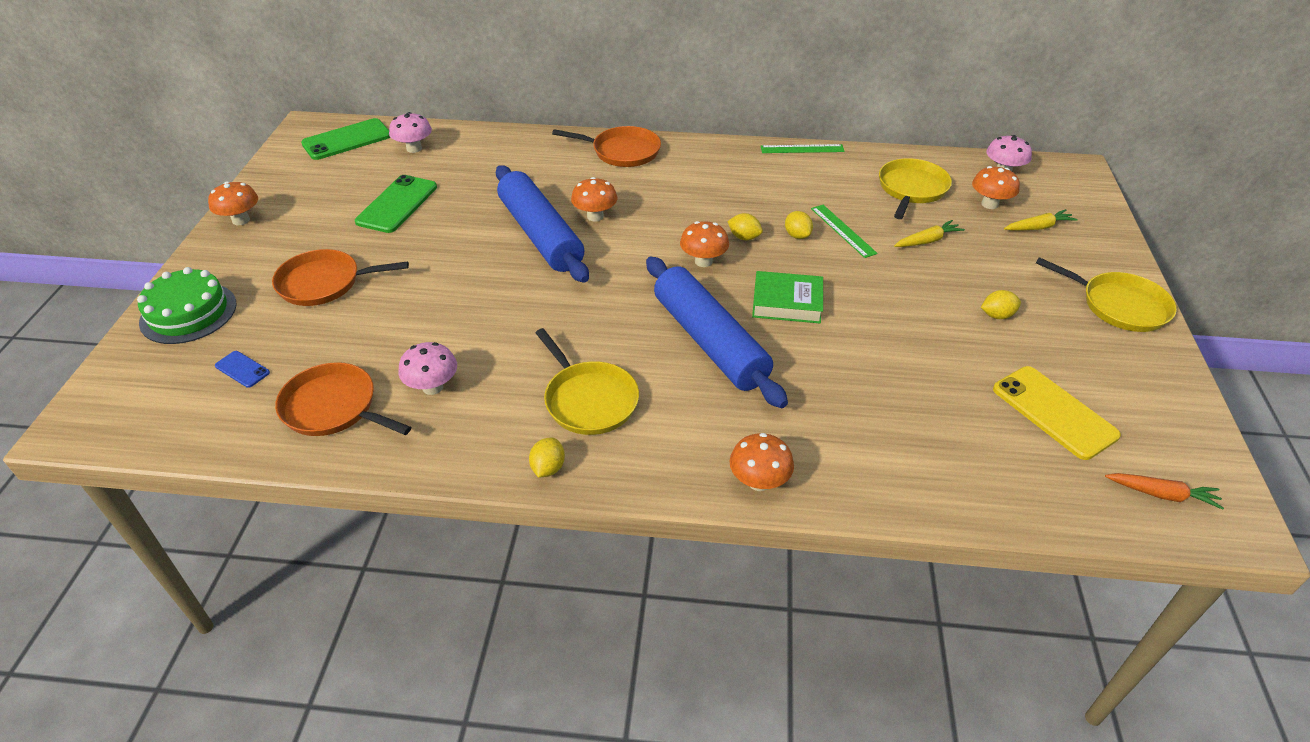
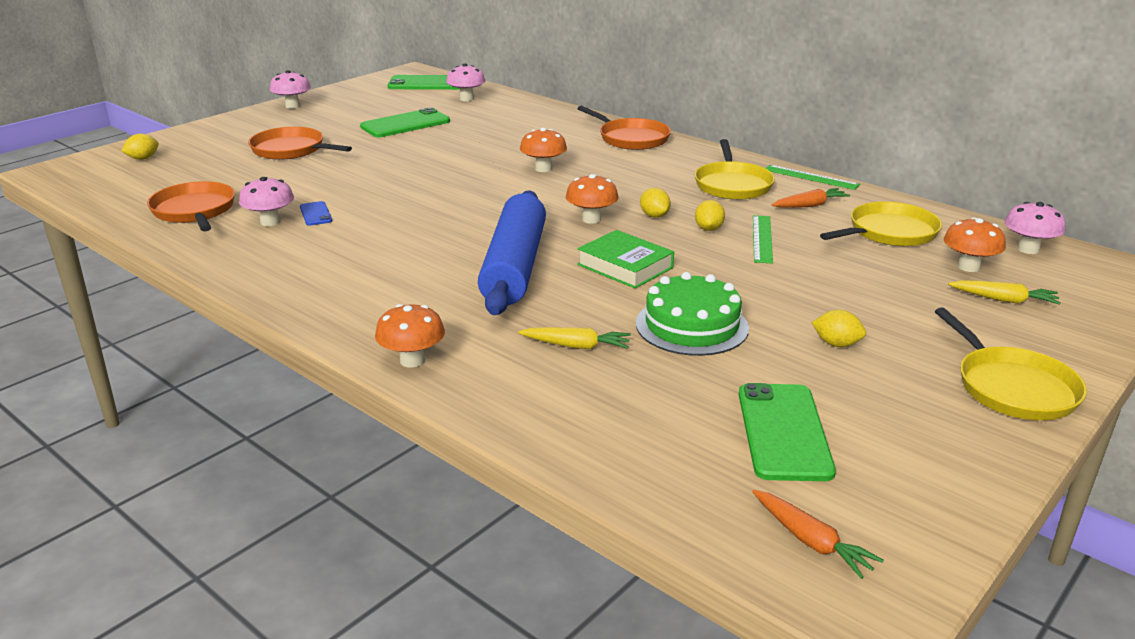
camera: 35 degrees right, 15 degrees down
green cake [137,267,237,344] -> green cake moved to [636,272,749,356]
orange mushroom [208,181,258,225] -> pink mushroom [270,70,311,109]
blue phone [215,351,270,388] -> blue phone moved to [300,201,332,226]
blue rolling pin [496,165,589,283] -> none
yellow lemon [529,438,565,478] -> yellow lemon moved to [121,134,159,160]
yellow pan [535,328,639,435] -> yellow pan moved to [695,139,775,200]
yellow carrot [894,220,965,247] -> yellow carrot moved to [518,327,631,349]
yellow phone [993,366,1121,460] -> green phone [739,383,836,481]
none -> orange carrot [772,188,850,208]

